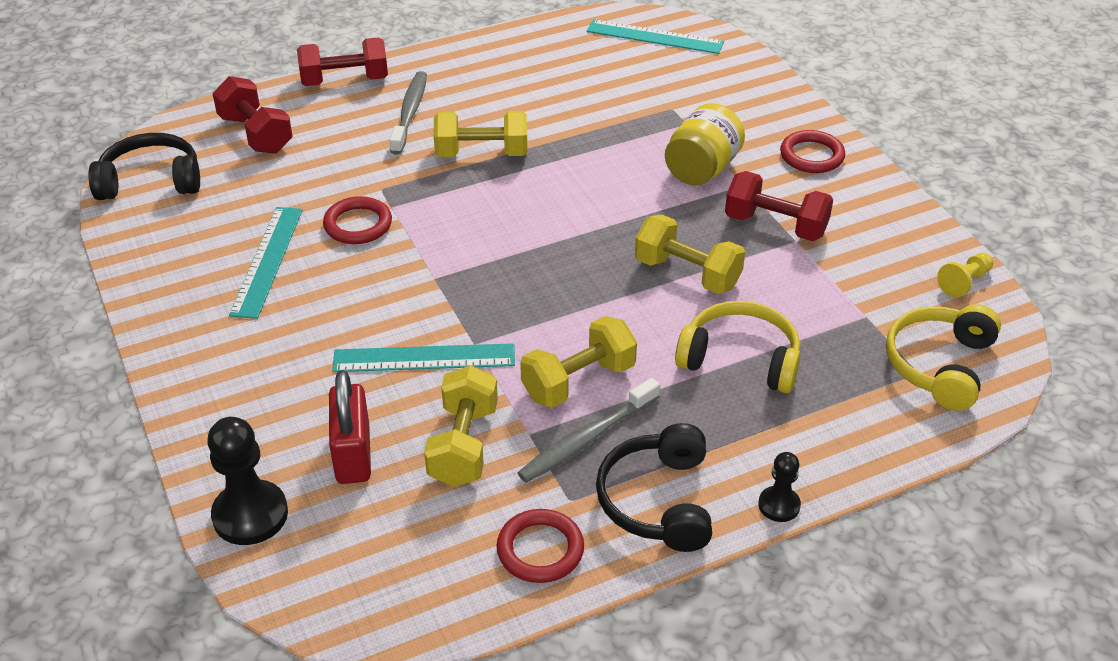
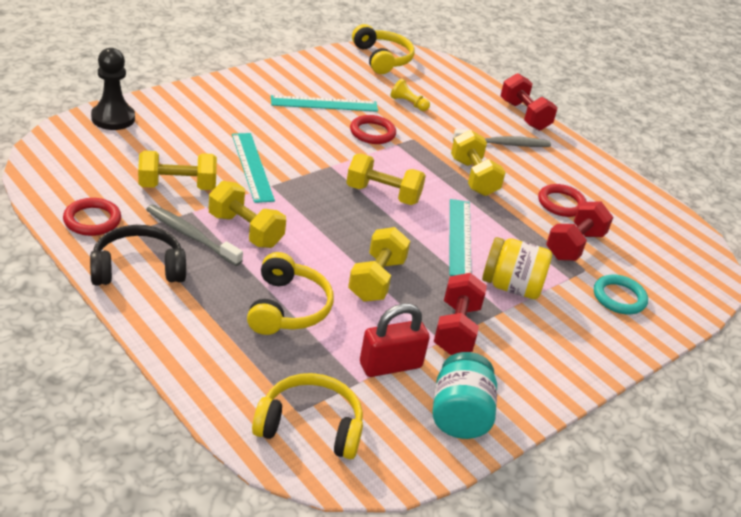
camera: 70 degrees right, 5 degrees down
black headphones [88,133,200,200] -> yellow headphones [352,24,414,74]
red dumbbell [212,76,293,154] -> red dumbbell moved to [546,202,613,261]
red padlock [329,370,371,484] -> red padlock moved to [360,304,430,377]
turquoise ruler [587,19,724,54] -> turquoise ruler moved to [449,199,471,276]
black pawn [758,452,801,522] -> none
red ring [780,130,845,173] -> red ring moved to [538,184,587,217]
yellow pawn [937,253,993,298] -> yellow pawn moved to [391,79,430,111]
none -> yellow dumbbell [346,154,426,205]
none -> turquoise jar [433,352,497,439]
none -> turquoise ring [594,275,648,314]

